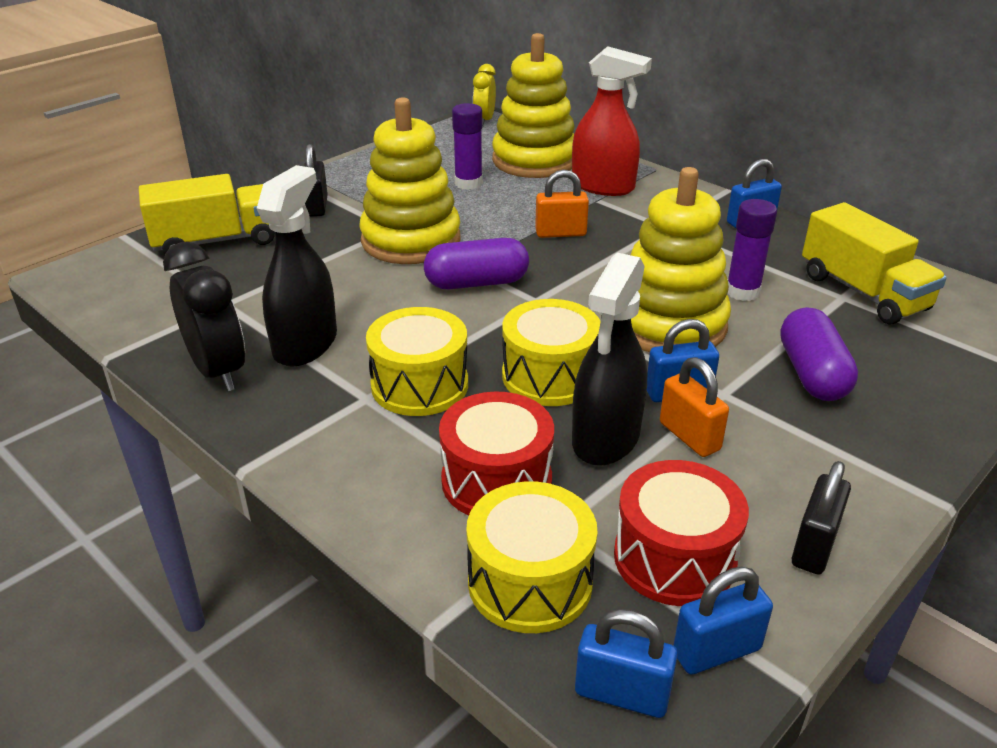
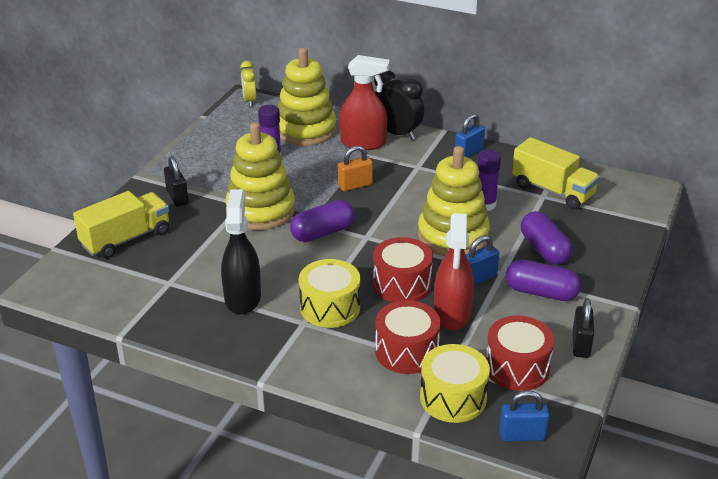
camera: 20 degrees left, 0 degrees up
black clock [163,242,245,391] -> black clock moved to [375,70,424,140]
yellow drum [502,299,601,406] -> red drum [373,237,433,302]
black spray bottle [572,253,647,466] -> red spray bottle [434,213,474,330]
orange padlock [660,357,729,457] -> none
blue padlock [673,567,773,675] -> none
none -> purple capsule [506,259,581,301]

